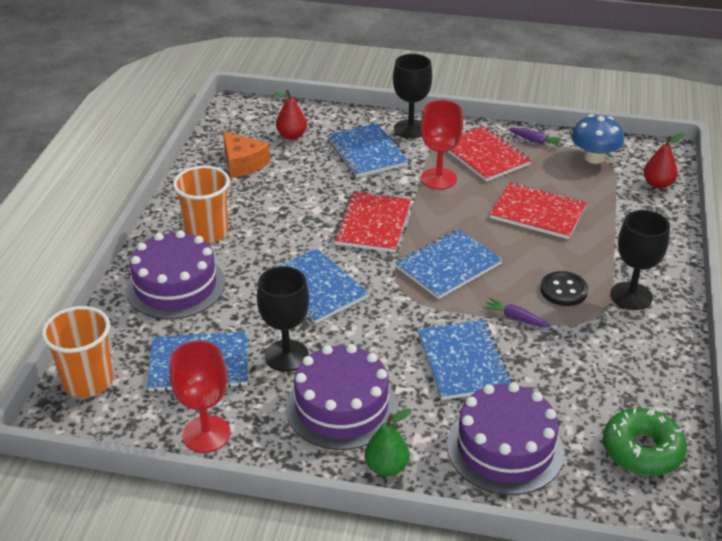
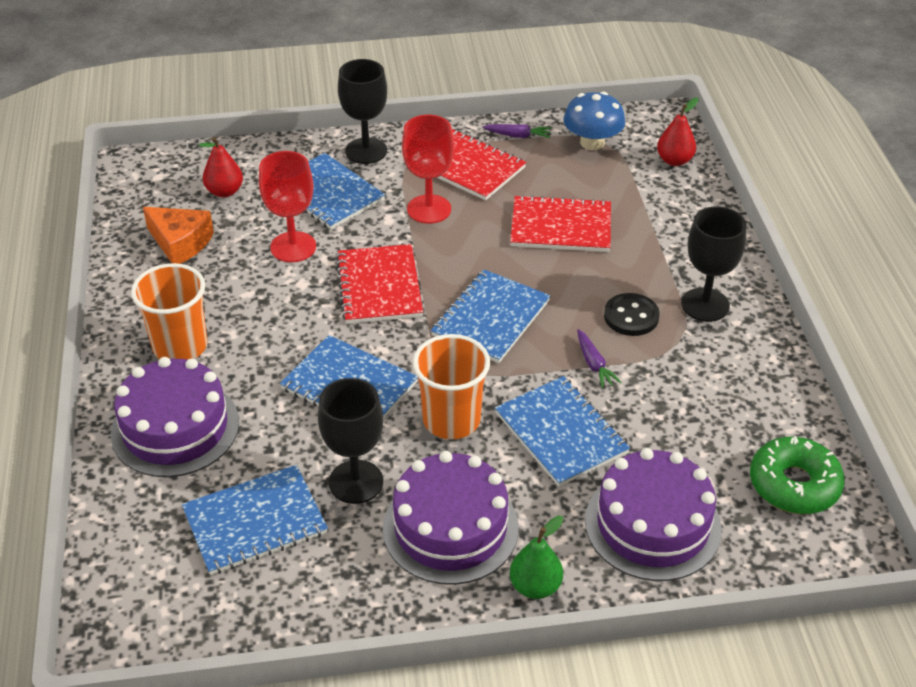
camera: 20 degrees left, 5 degrees up
orange cup [42,306,113,398] -> orange cup moved to [412,334,490,439]
red goblet [170,341,230,453] -> red goblet moved to [259,151,316,262]
purple carrot [482,297,551,327] -> purple carrot turned 120 degrees counterclockwise [577,329,621,388]

